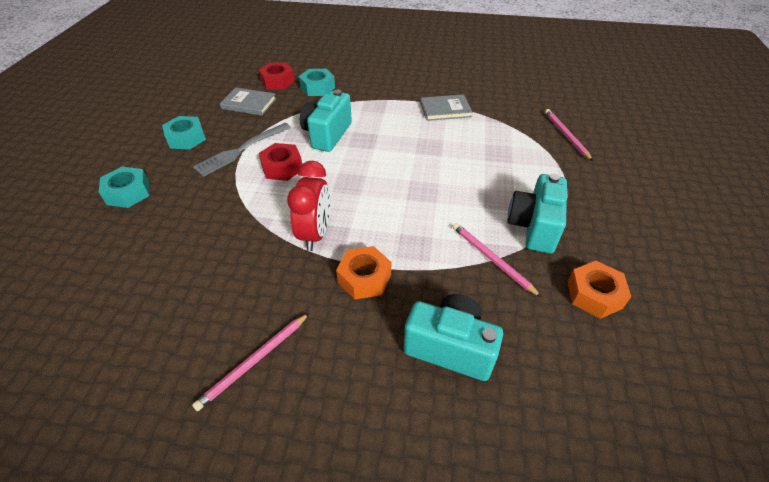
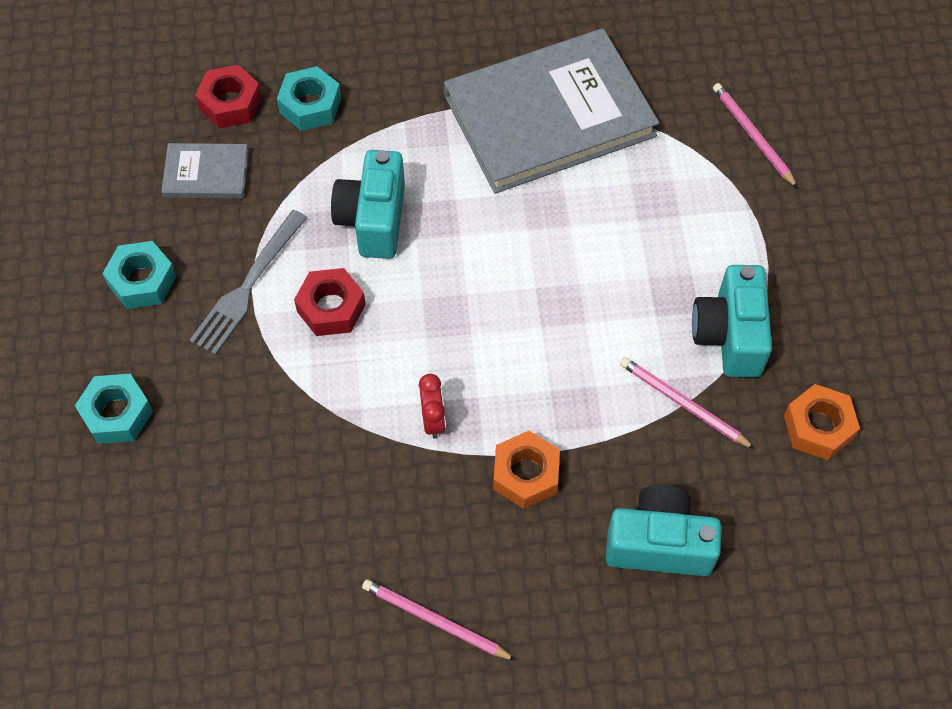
camera: 15 degrees left, 15 degrees up
pink pencil [192,313,309,411] -> pink pencil turned 90 degrees clockwise [362,579,516,661]
red clock [287,161,330,251] -> red clock [419,374,446,439], size x0.58
grey book [420,94,472,121] -> grey book [444,28,659,194], size x2.25

